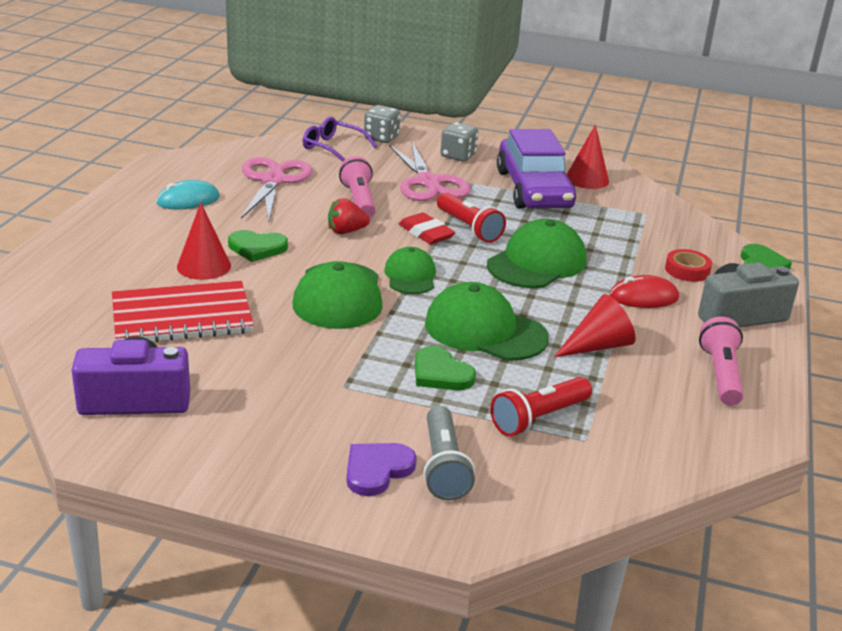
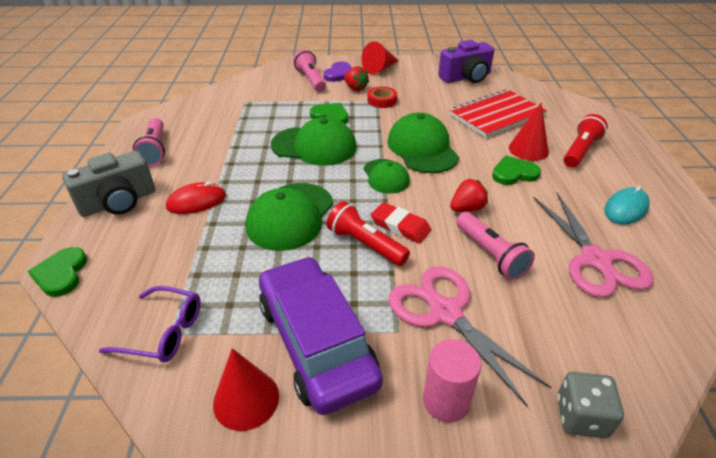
camera: 165 degrees right, 10 degrees up
purple glasses [303,117,377,162] -> purple glasses moved to [99,286,201,363]
grey flashlight [423,406,475,501] -> pink flashlight [293,49,326,92]
grey dice [440,122,478,161] -> pink cylinder [423,339,481,423]
red flashlight [490,377,592,437] -> red flashlight moved to [563,114,608,168]
red cone [554,294,636,357] -> red cone moved to [362,41,399,74]
red tape [665,249,712,282] -> red tape moved to [367,87,397,108]
none -> red strawberry [344,66,369,91]

